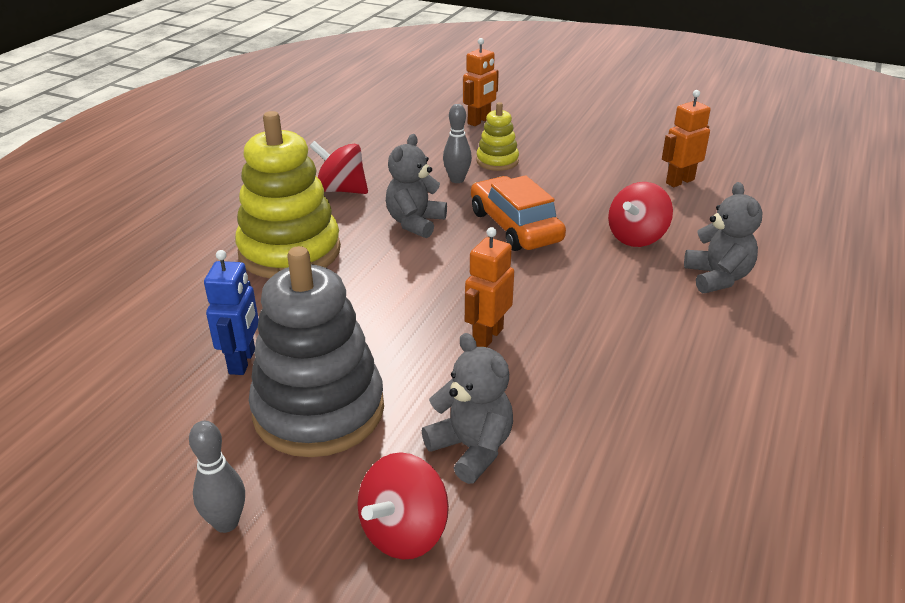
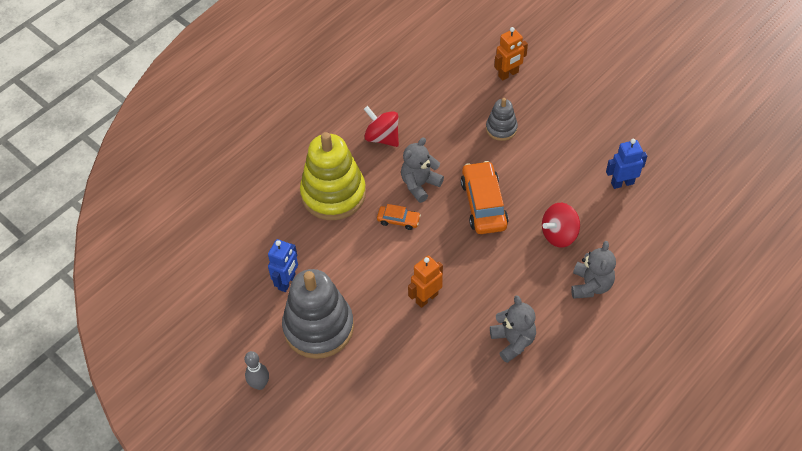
camera: 20 degrees right, 20 degrees up
red spinning top [357,452,449,559] -> none
grey teddy bear [422,333,513,484] -> grey teddy bear moved to [490,295,536,363]
grey bowling pin [443,104,472,183] -> none
yellow stacking toy [476,102,519,171] -> grey stacking toy [486,98,518,141]
orange robot [662,90,711,187] -> blue robot [606,139,647,189]
none -> orange car [377,204,421,230]

